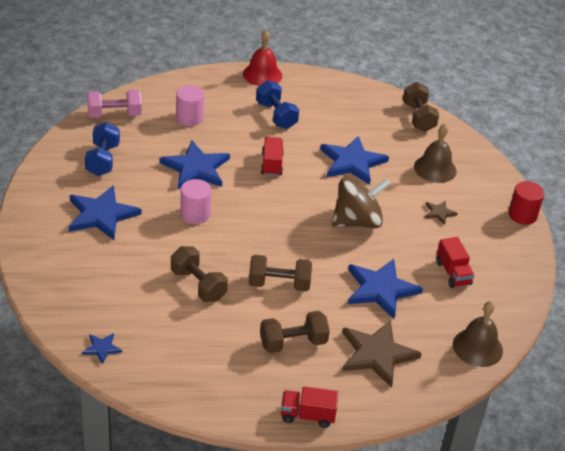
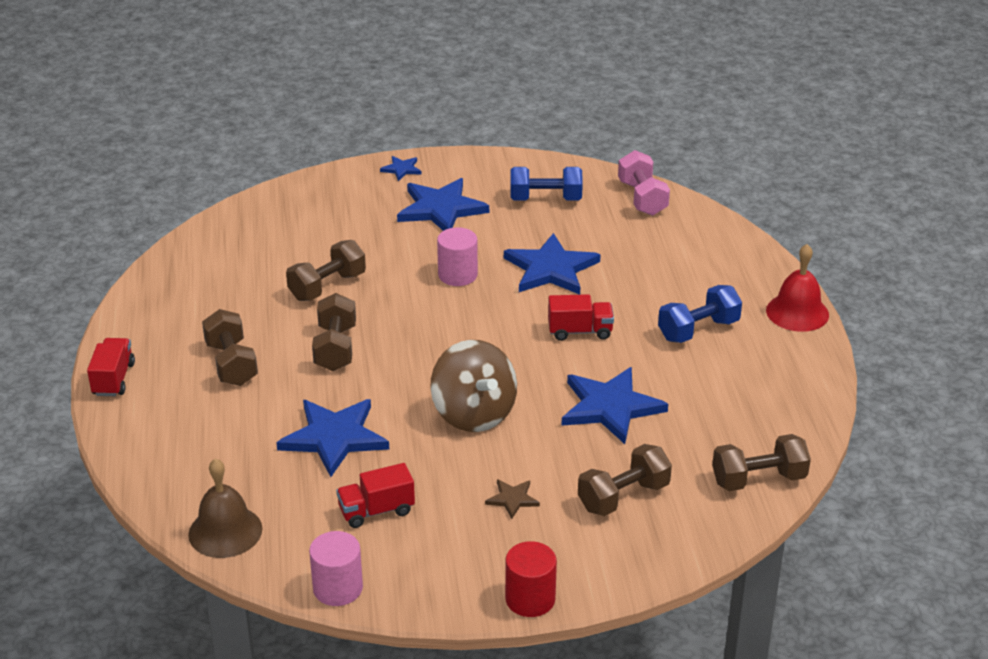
camera: 90 degrees right, 5 degrees down
blue star [82,333,122,364] -> blue star moved to [380,156,421,181]
pink cylinder [176,85,204,126] -> pink cylinder moved to [309,531,363,606]
brown star [342,320,422,388] -> none
brown bell [414,124,457,183] -> brown dumbbell [578,444,672,516]

